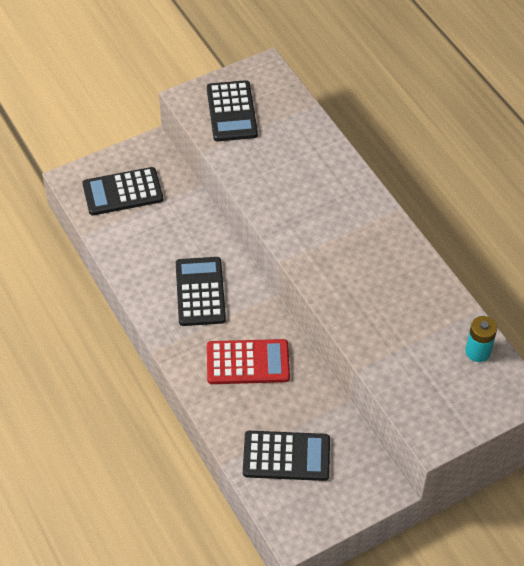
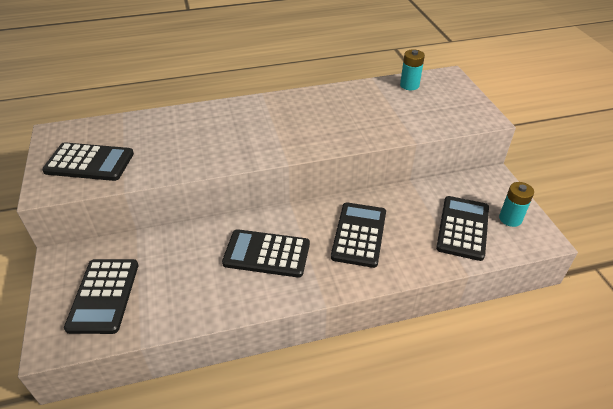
camera: 75 degrees left, 10 degrees down
red calculator [207,339,290,384] -> black calculator [331,202,386,268]
none -> turquoise battery [499,182,534,227]

